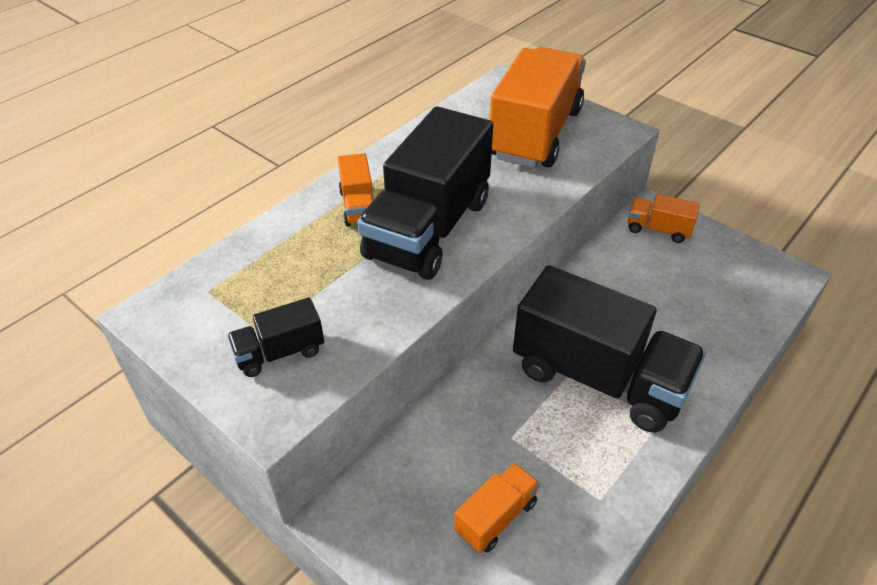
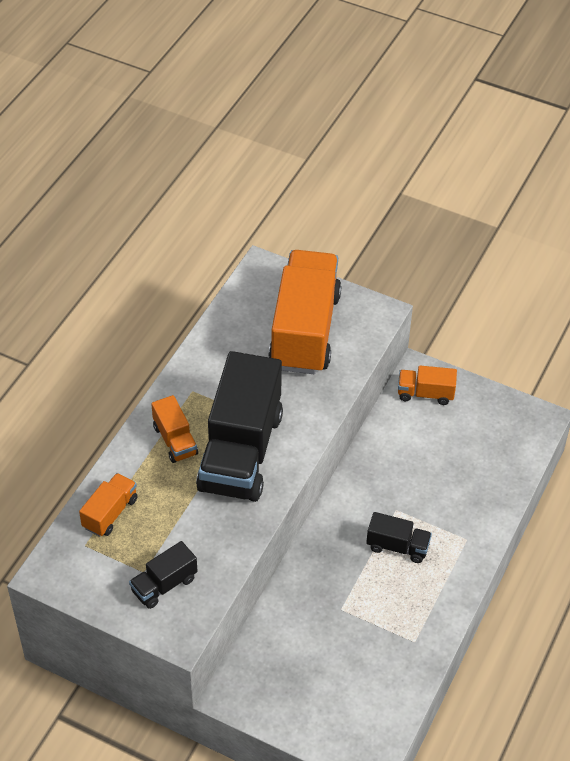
camera: 15 degrees left, 5 degrees up
orange truck [454,463,540,553] -> orange truck moved to [79,473,138,537]
black truck [513,265,706,433] -> black truck [366,512,432,563], size x0.45

